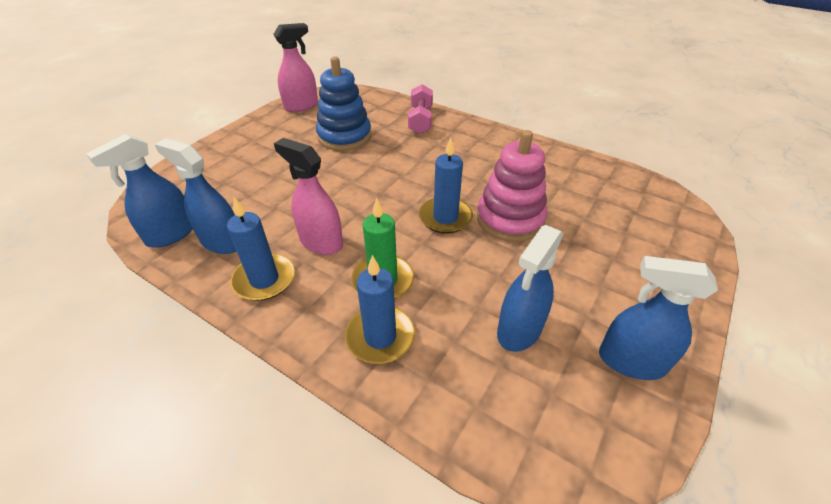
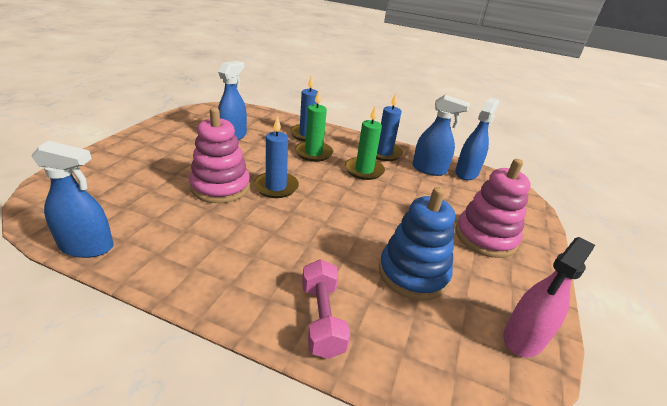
camera: 165 degrees right, 10 degrees down
pink spray bottle [274,138,343,255] -> green candle [345,106,385,180]
blue spray bottle [599,256,718,380] -> blue spray bottle moved to [31,141,114,258]
none -> pink stacking toy [456,159,531,258]

